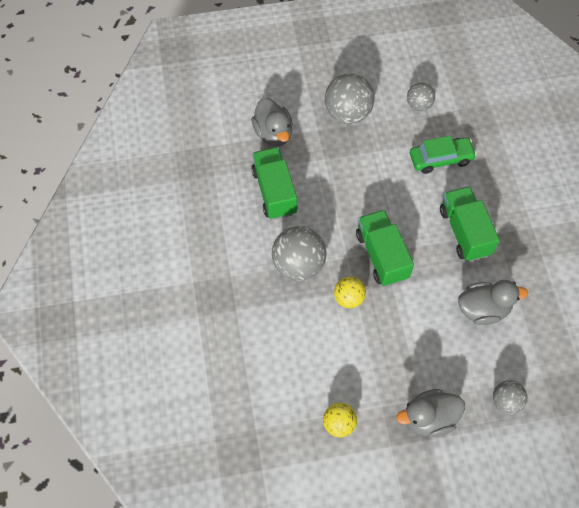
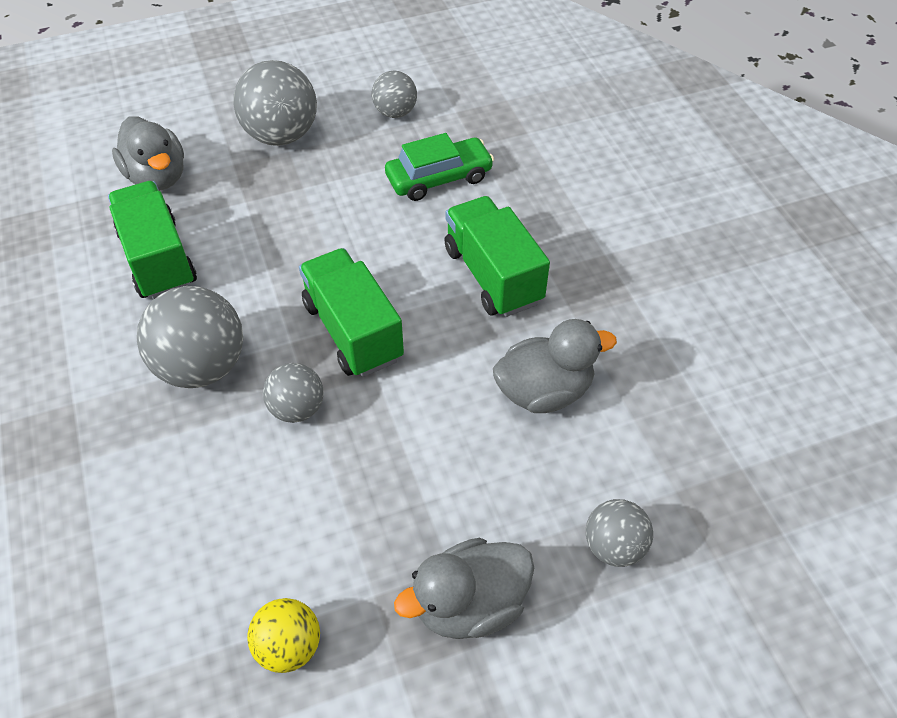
camera: 10 degrees left, 10 degrees down
yellow ball [334,277,366,308] -> grey ball [263,363,323,423]

